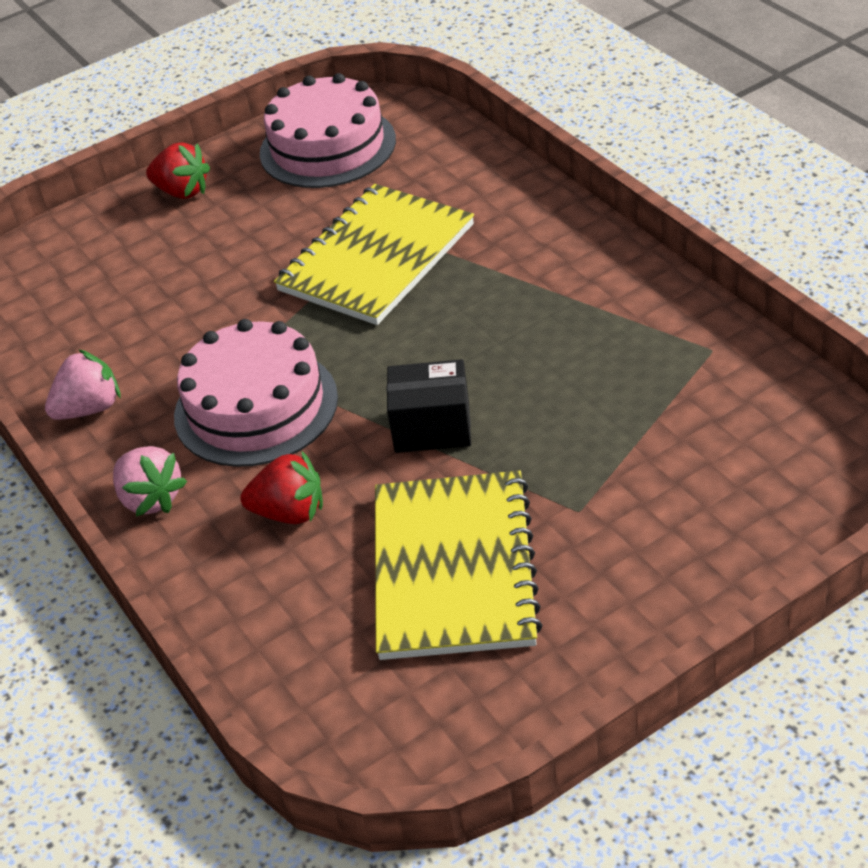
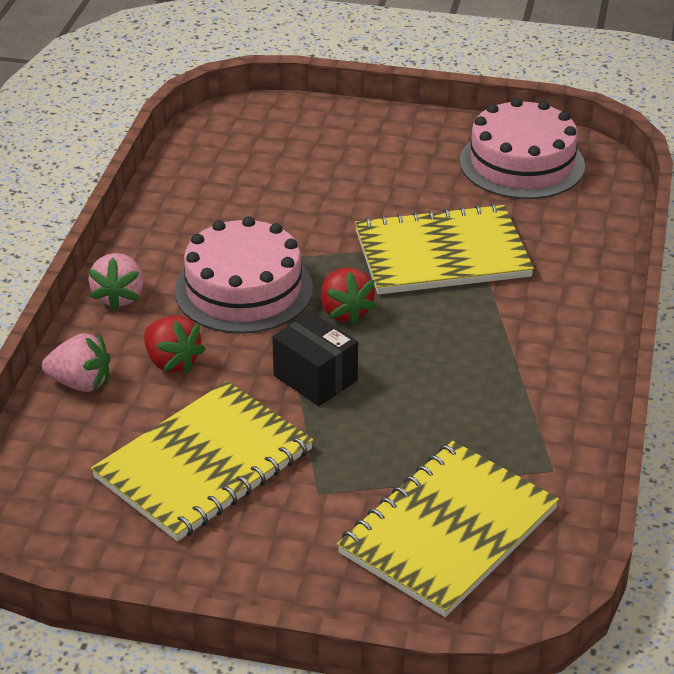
camera: 40 degrees right, 5 degrees down
pink strawberry [45,349,121,420] -> pink strawberry moved to [42,333,110,392]
red strawberry [146,142,210,199] -> red strawberry moved to [321,268,377,325]
none -> yellow notebook [337,441,559,617]

